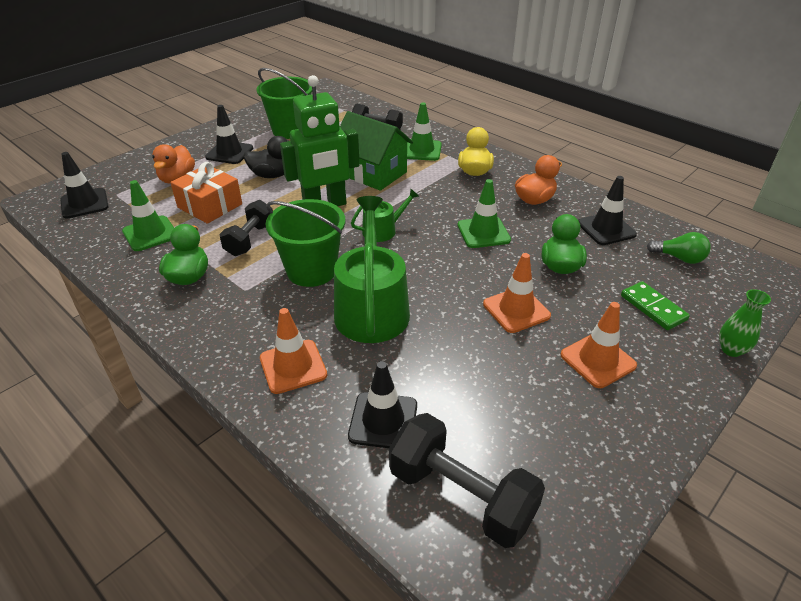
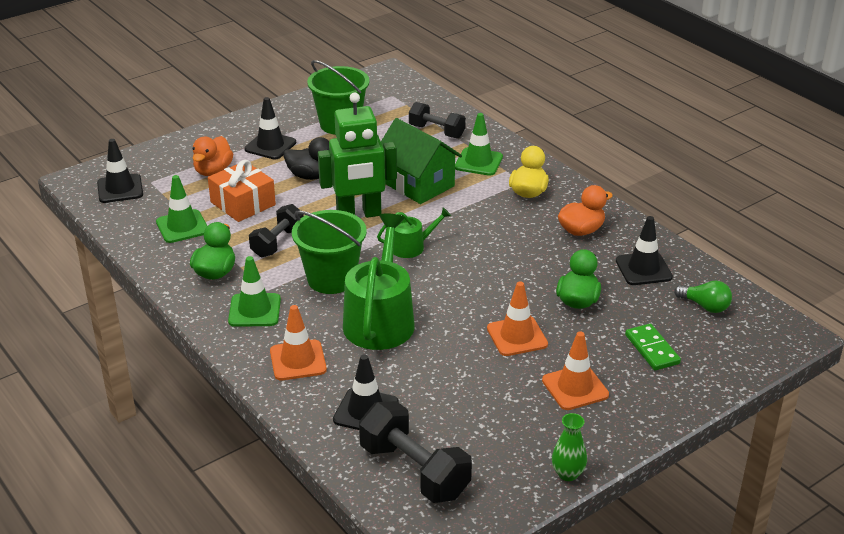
camera: 10 degrees right, 5 degrees down
green traffic cone [458,179,511,248] -> green traffic cone moved to [228,256,281,327]
green vase [719,289,771,357] -> green vase moved to [552,413,587,481]

